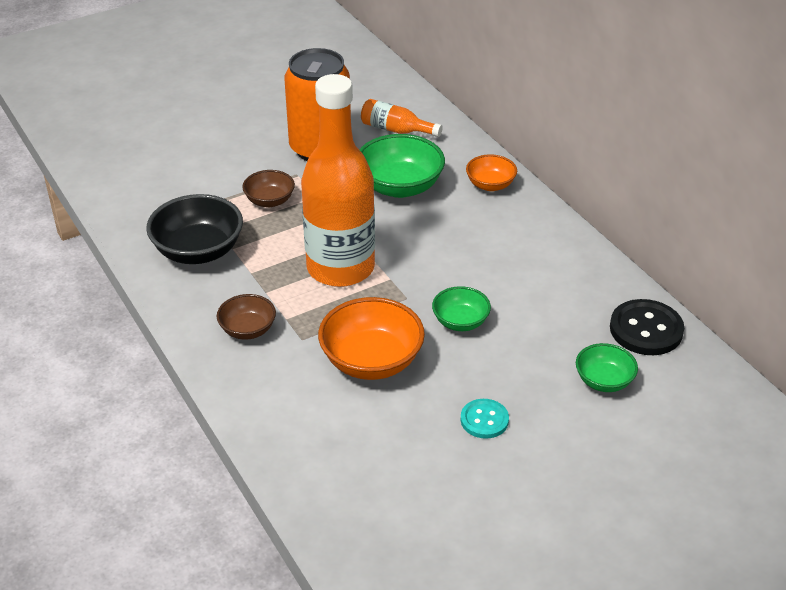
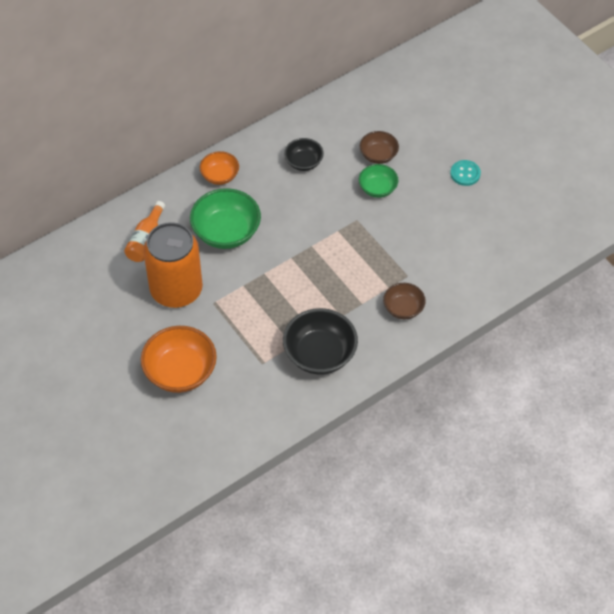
camera: 95 degrees left, 15 degrees up
brown bowl [242,170,295,207] -> brown bowl moved to [360,131,399,164]
orange bottle [301,74,375,287] -> none
orange bowl [318,297,425,380] -> orange bowl moved to [141,326,217,393]
green bowl [576,343,638,392] -> none
black button [610,299,684,355] -> none
none -> black bowl [284,138,324,171]

